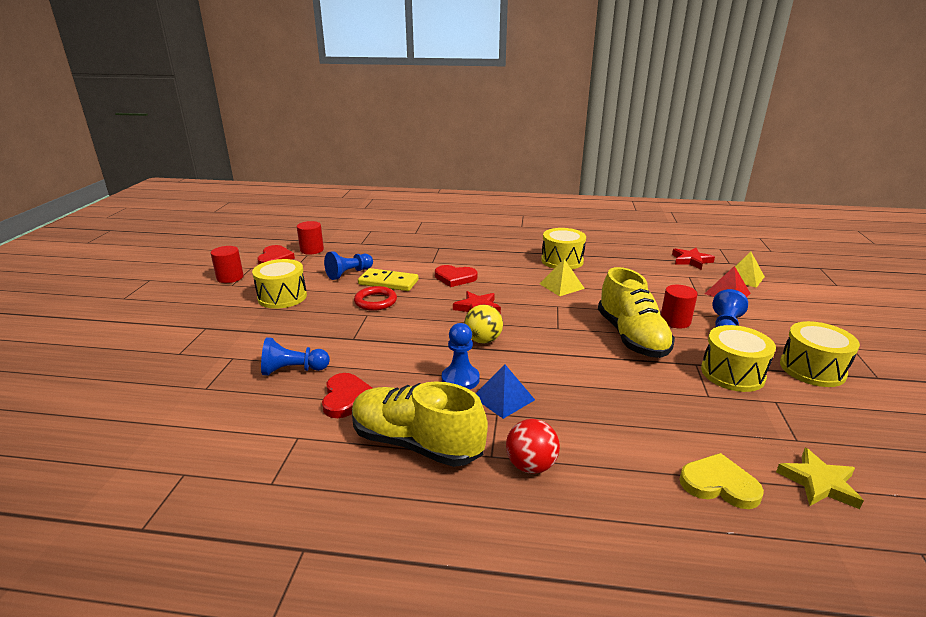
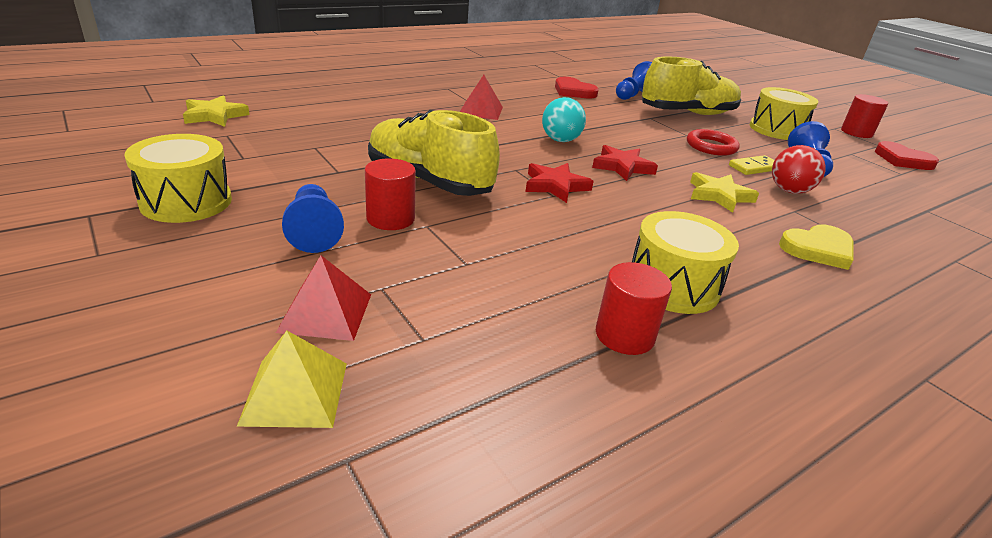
camera: 135 degrees right, 5 degrees up
red cylinder [297,221,324,255] -> red cylinder moved to [596,262,672,355]
yellow shoe [352,381,488,467] -> yellow shoe moved to [642,57,741,115]
yellow domino [358,268,418,291] -> yellow domino [729,155,775,175], size x0.65
red heart [435,265,477,287] -> yellow star [690,172,759,213]
blue pawn [442,323,480,390] -> none
yellow ball [464,305,503,343] -> turquoise ball [542,97,586,142]
blue pyramid [476,365,535,419] -> red pyramid [460,75,503,120]
red ball [506,419,560,474] -> red ball moved to [772,145,826,194]
yellow pyramid [539,259,585,296] -> none
red star [672,248,715,270] -> red star moved to [526,163,594,203]
yellow heart [680,453,764,509] -> yellow heart moved to [779,225,854,270]
yellow drum [701,325,776,392] -> none

